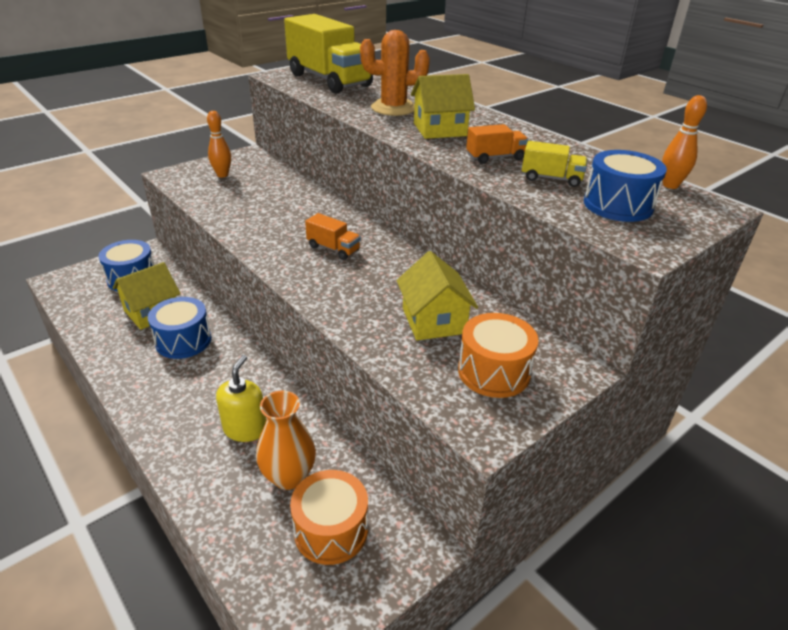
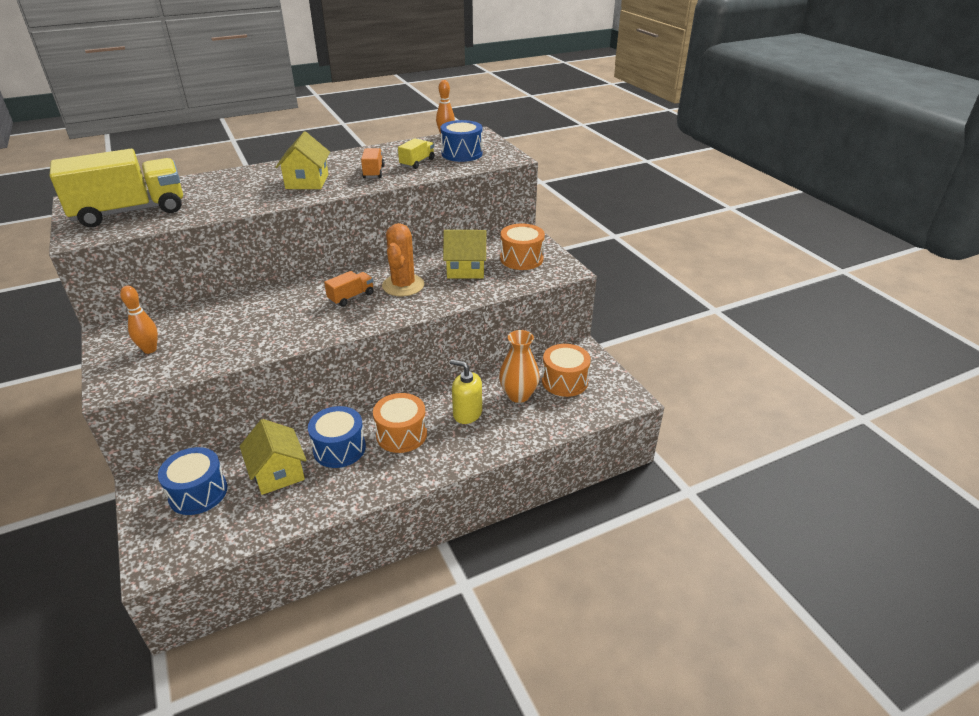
camera: 75 degrees left, 0 degrees up
orange cactus [360,30,430,116] -> orange cactus moved to [382,223,424,296]
none -> orange drum [373,393,427,453]

